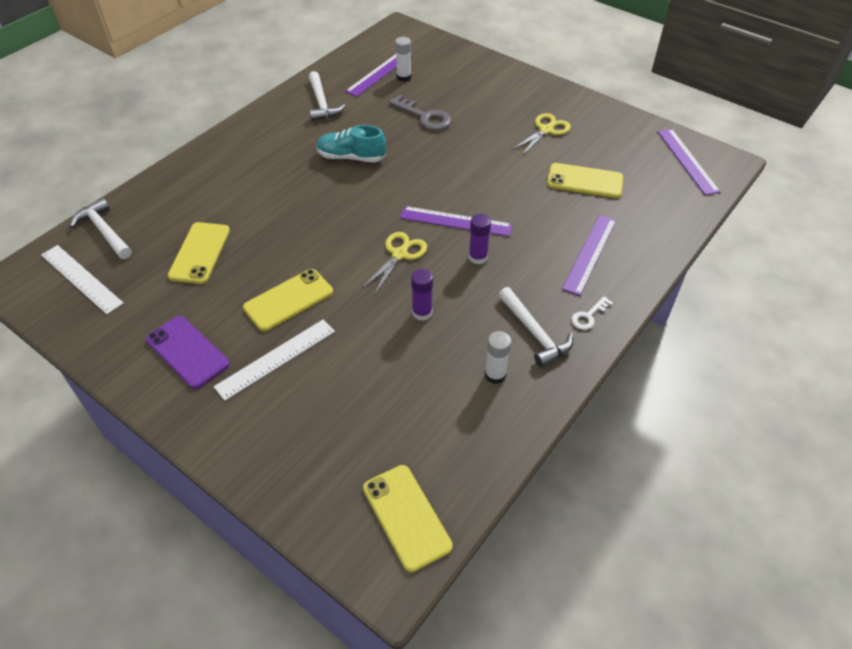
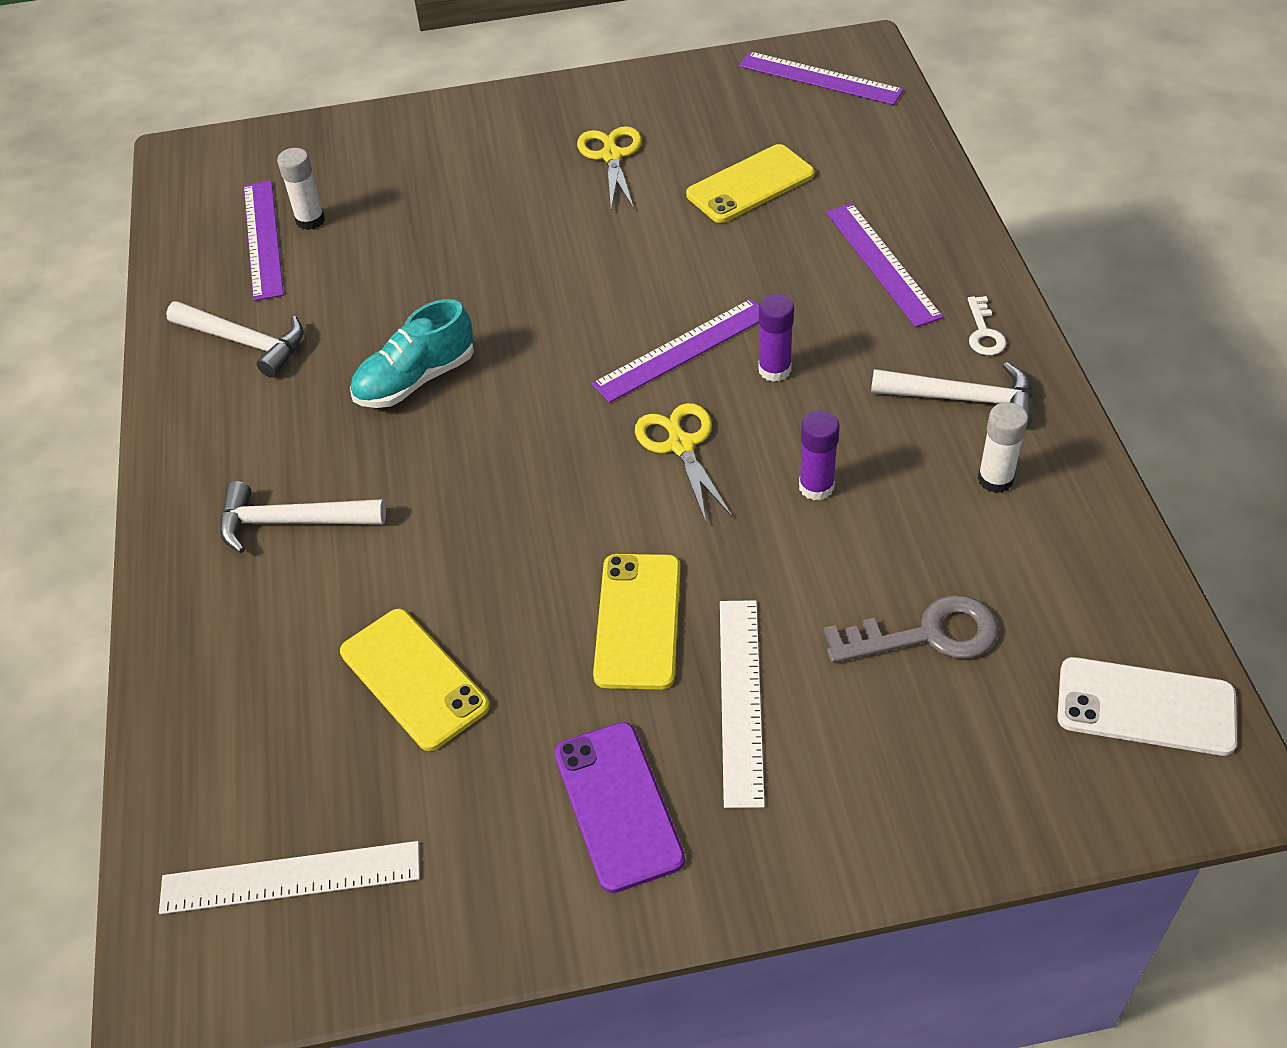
camera: 45 degrees left, 0 degrees up
white hammer [70,198,132,259] -> white hammer moved to [220,481,386,553]
purple phone [146,316,230,389] -> purple phone turned 75 degrees clockwise [554,722,685,893]
yellow phone [363,465,453,572] -> white phone [1057,657,1237,756]
grey key [389,94,451,130] -> grey key moved to [823,595,998,663]

